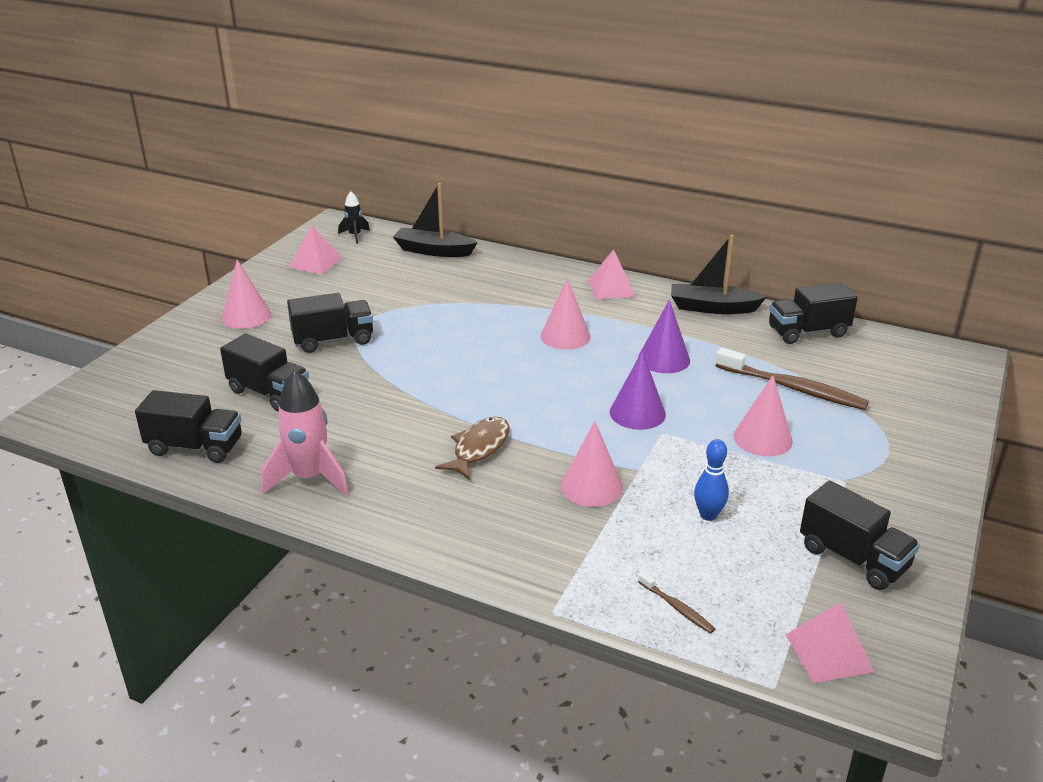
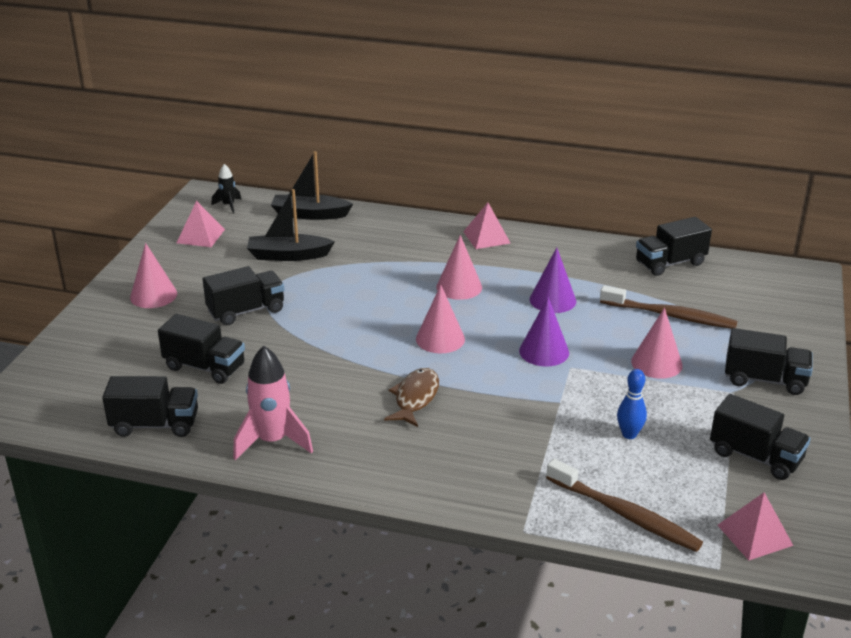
camera: 10 degrees left, 0 degrees up
pink cone [561,421,623,507] -> pink cone moved to [416,285,465,353]
brown toothbrush [638,572,715,634] -> brown toothbrush [546,459,703,552], size x2.13
black boat [671,235,767,314] -> black boat moved to [247,189,335,261]
none -> black truck [725,328,813,395]

